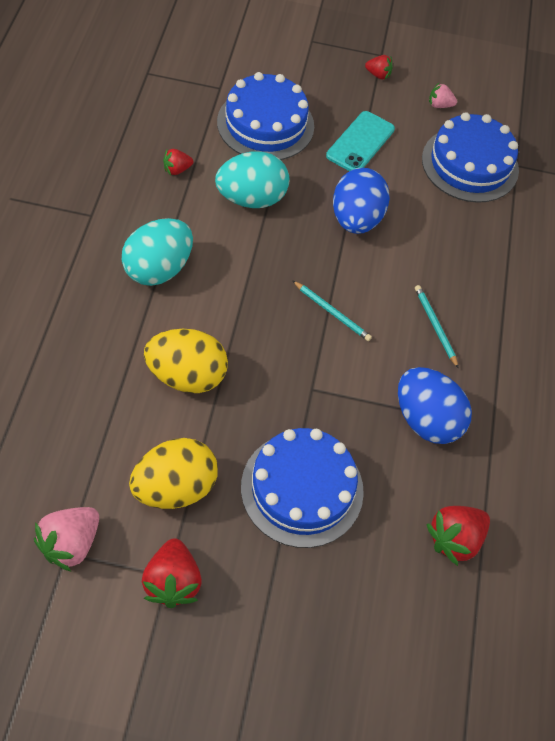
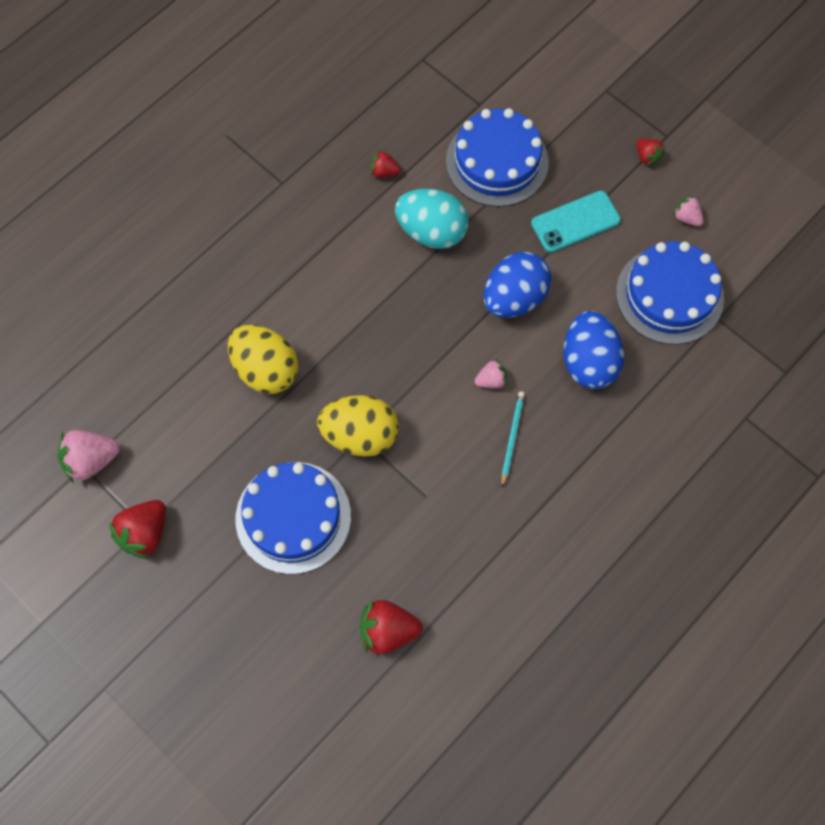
camera: 40 degrees right, 10 degrees up
turquoise egg [122,218,193,286] -> none
yellow egg [129,438,218,509] -> yellow egg moved to [317,395,399,457]
turquoise pencil [293,281,372,341] -> none
blue egg [398,367,472,444] -> blue egg moved to [563,311,624,389]
none -> pink strawberry [474,359,507,388]

